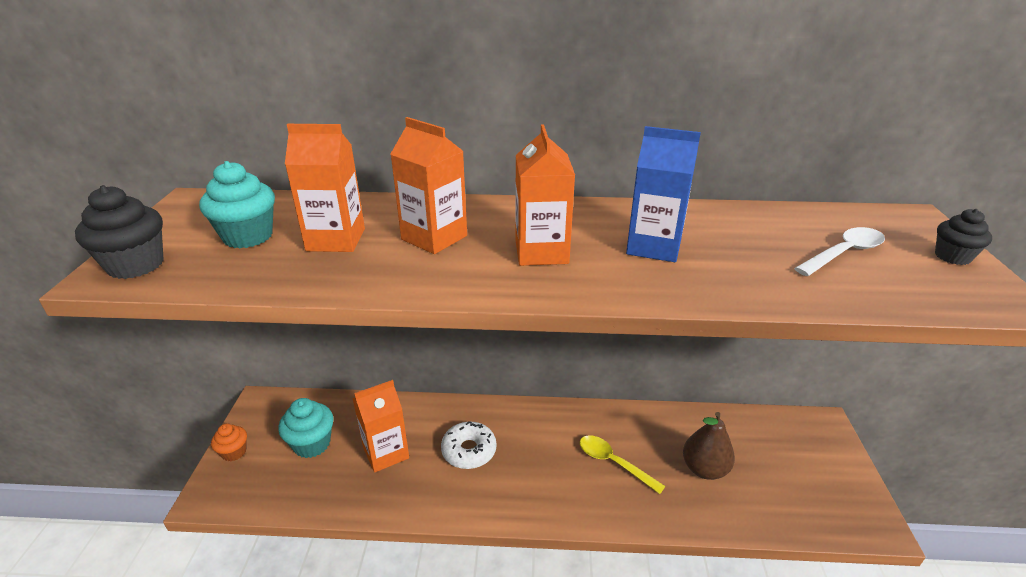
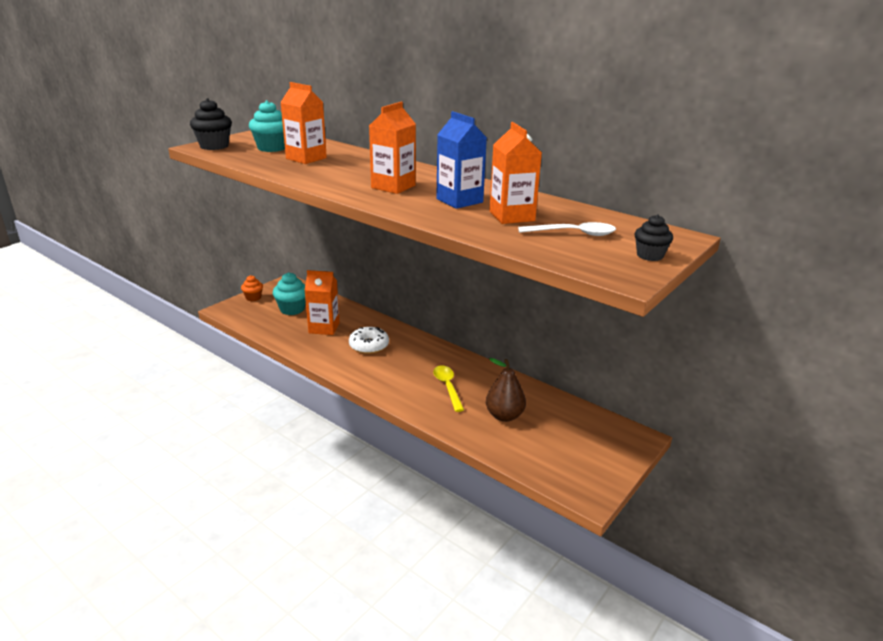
camera: 35 degrees right, 5 degrees down
orange carton [391,117,467,254] -> orange carton moved to [489,122,542,224]

